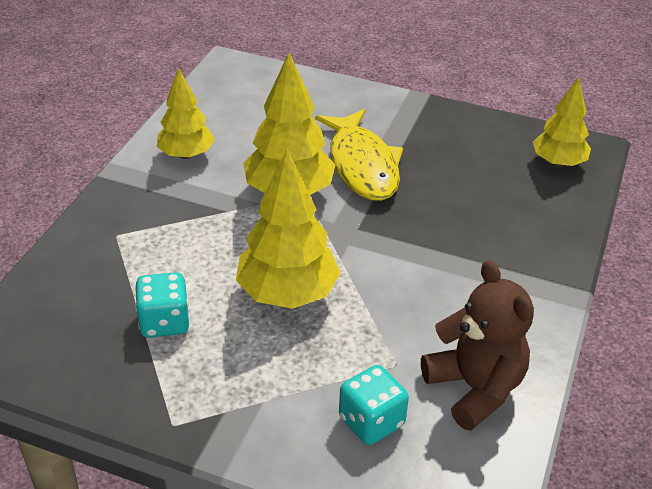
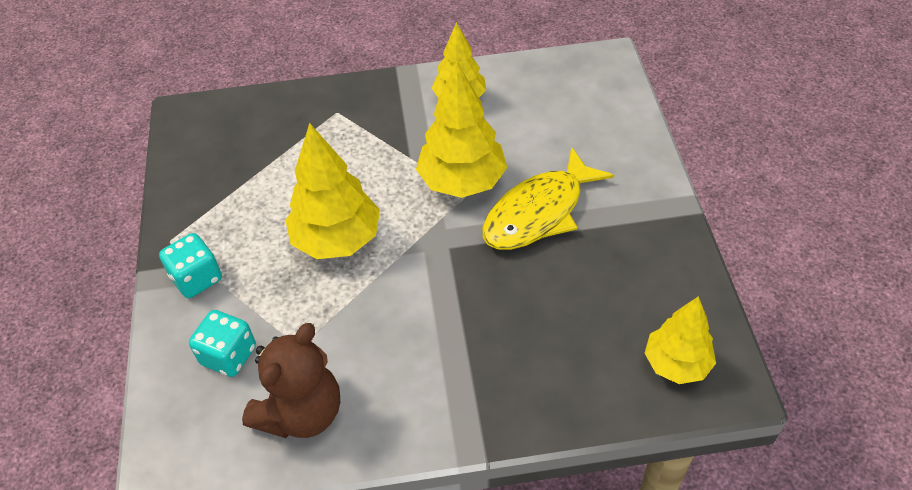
camera: 65 degrees right, 10 degrees up
turquoise dice [135,272,189,338] -> turquoise dice moved to [159,233,222,298]

